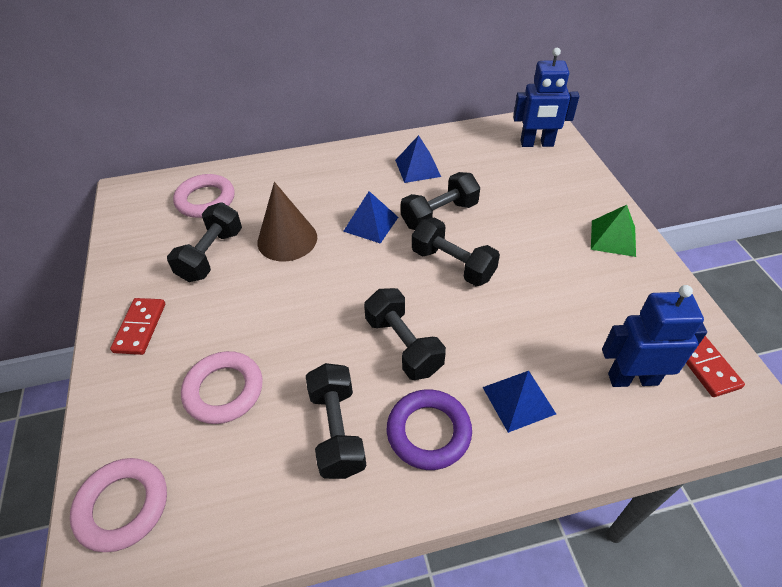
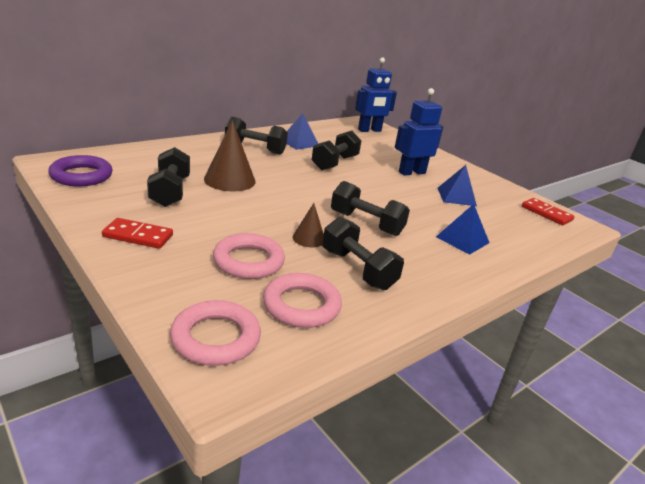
camera: 30 degrees left, 20 degrees down
red domino [110,298,165,355] -> red domino turned 60 degrees counterclockwise [102,218,173,249]
pink ring [173,174,235,218] -> pink ring moved to [263,273,342,328]
blue pyramid [343,191,398,244] -> blue pyramid moved to [438,165,477,206]
purple ring [387,389,472,470] -> purple ring moved to [48,155,112,187]
black dumbbell [412,218,500,286] -> black dumbbell moved to [225,117,288,155]
green pyramid [591,205,636,257] -> none
blue robot [602,285,707,387] -> blue robot moved to [395,88,443,176]
none -> brown cone [293,203,324,247]

